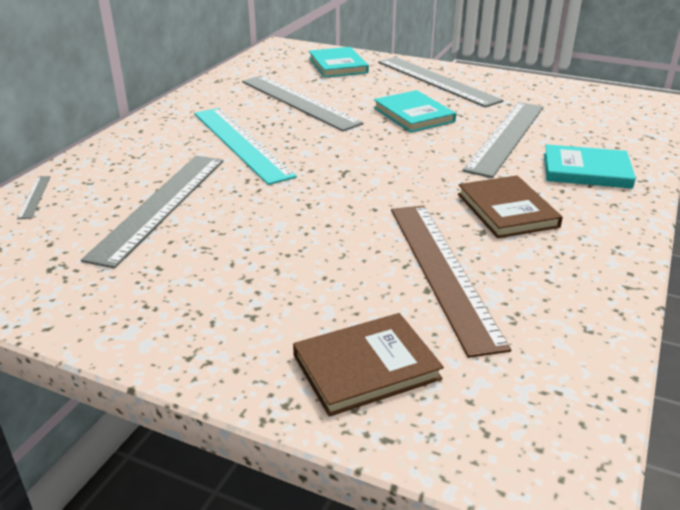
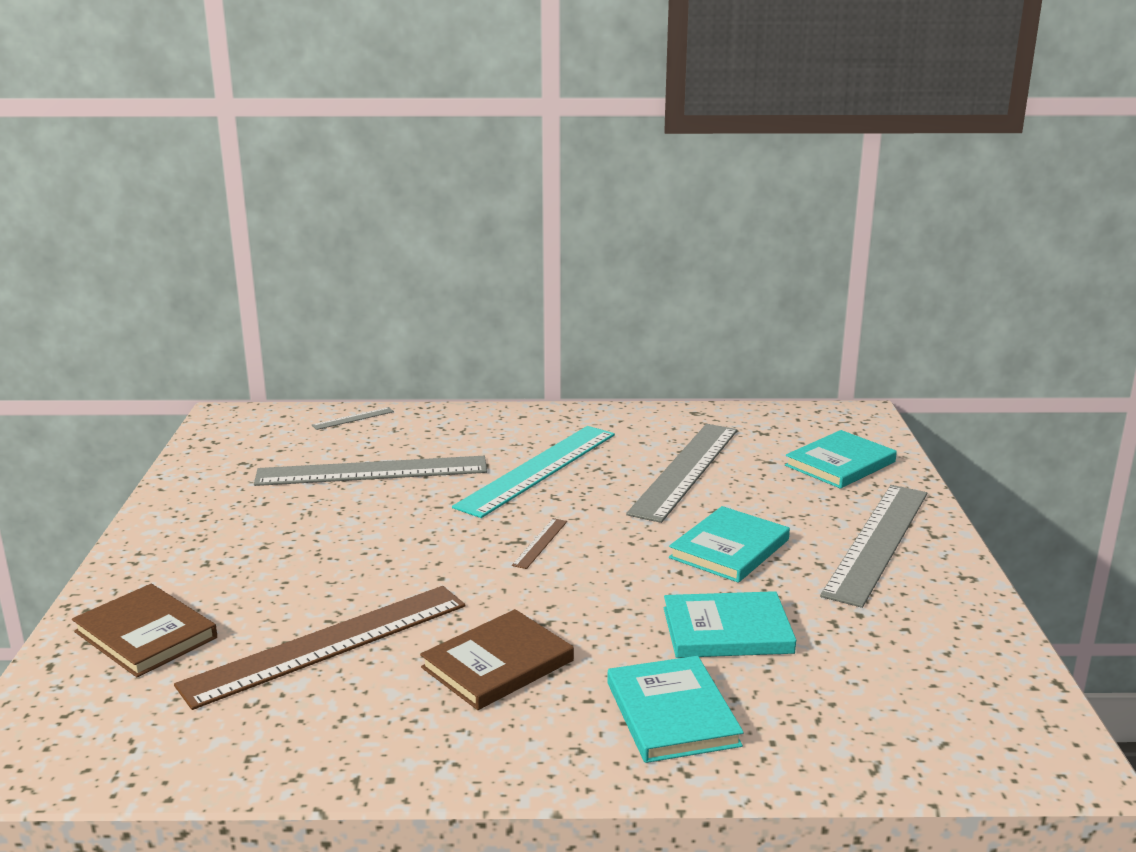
camera: 65 degrees right, 10 degrees down
grey ruler [462,102,543,178] -> turquoise book [664,591,796,658]
none -> brown ruler [512,518,567,569]

